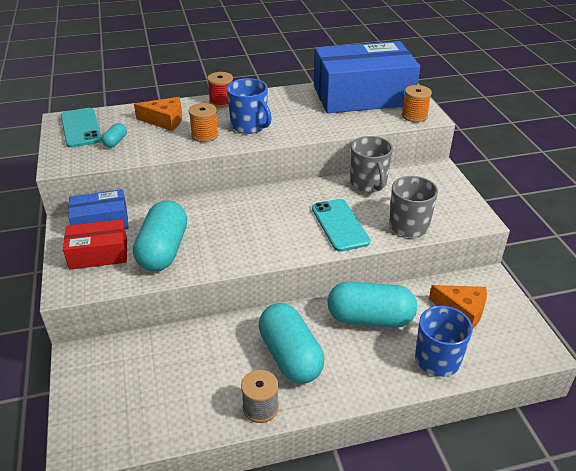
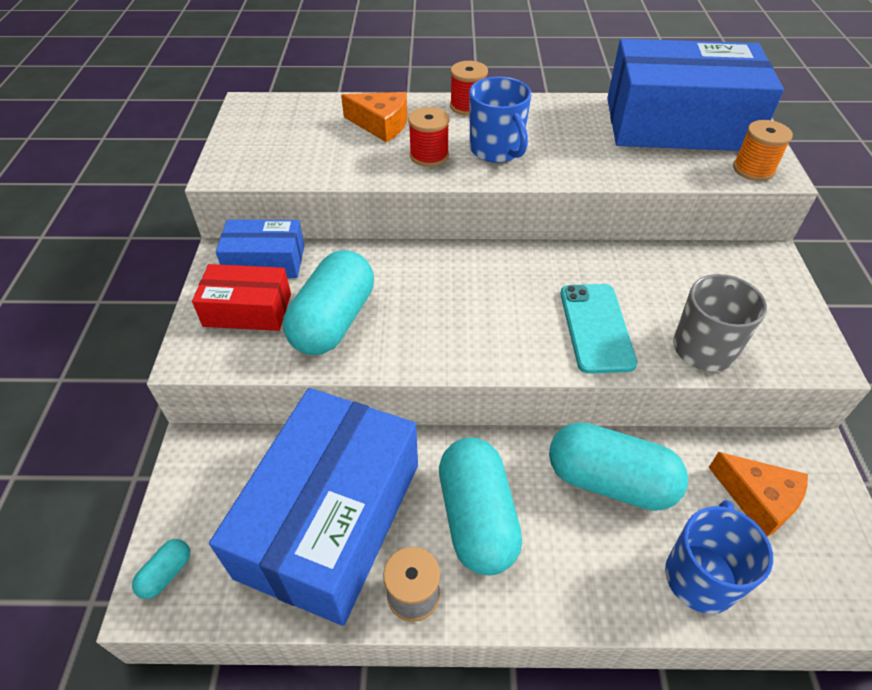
camera: 15 degrees right, 10 degrees up
turquoise phone [61,108,102,148] -> none
turquoise capsule [102,123,127,148] -> turquoise capsule moved to [132,539,190,599]
orange spool [188,103,219,142] -> red spool [408,107,450,167]
grey mug [350,136,393,192] -> none
none -> blue box [209,388,418,626]

